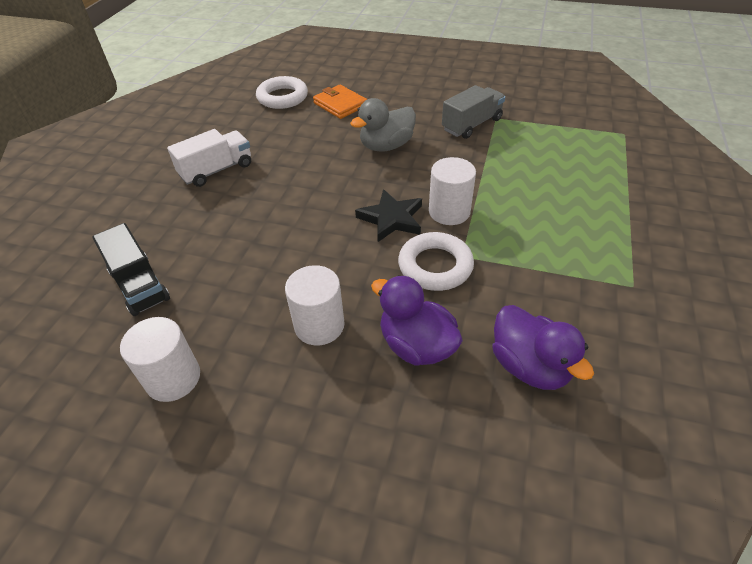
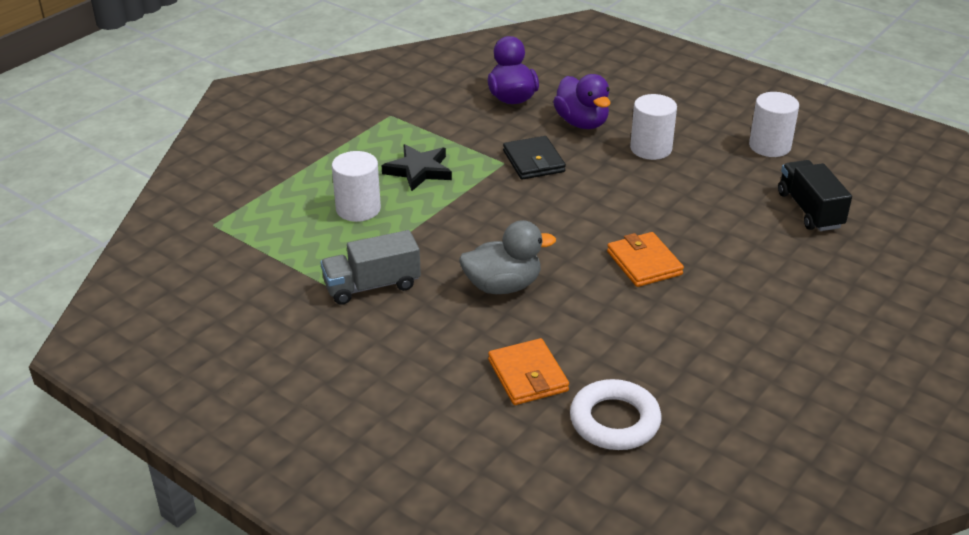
camera: 160 degrees left, 10 degrees down
white truck [167,129,251,187] -> none
black star [355,189,422,242] -> black star moved to [381,144,452,191]
white ring [398,232,474,291] -> black wallet [503,136,566,180]
white cylinder [429,157,476,225] -> white cylinder moved to [332,151,381,222]
none -> orange wallet [607,232,684,287]

